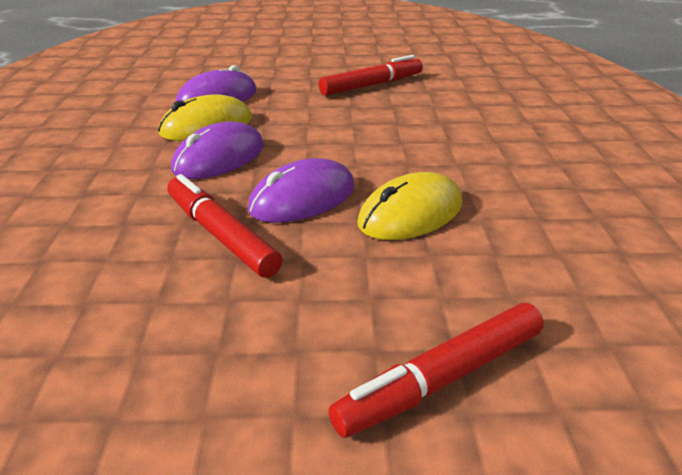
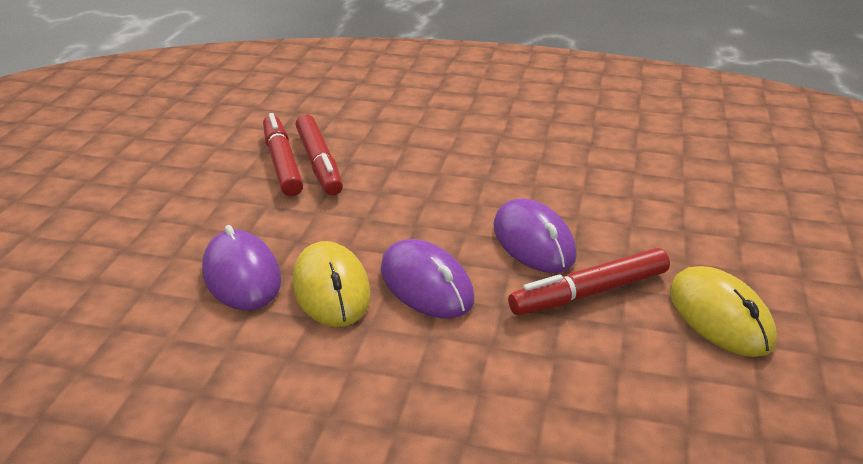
camera: 75 degrees left, 0 degrees up
red marker [328,303,544,438] -> red marker moved to [296,114,343,195]
yellow mouse [357,172,462,240] -> yellow mouse moved to [670,266,777,357]

